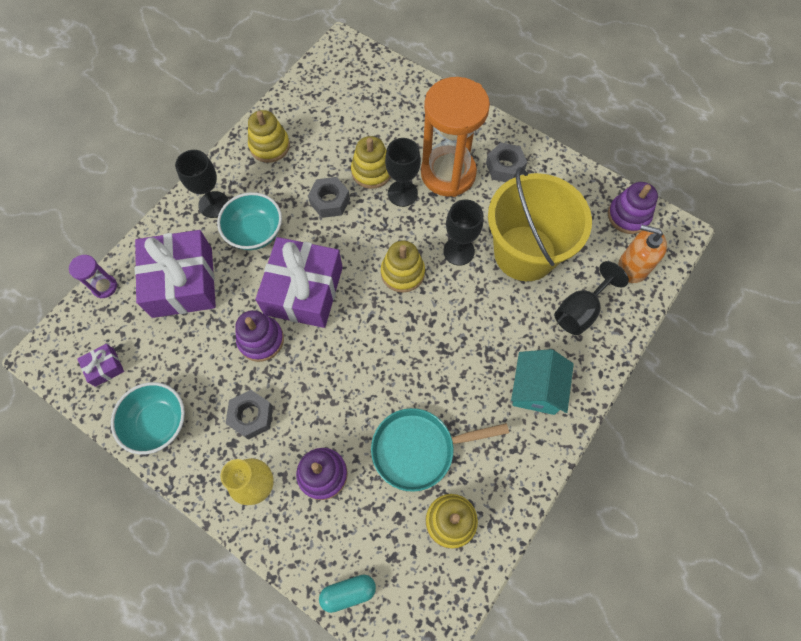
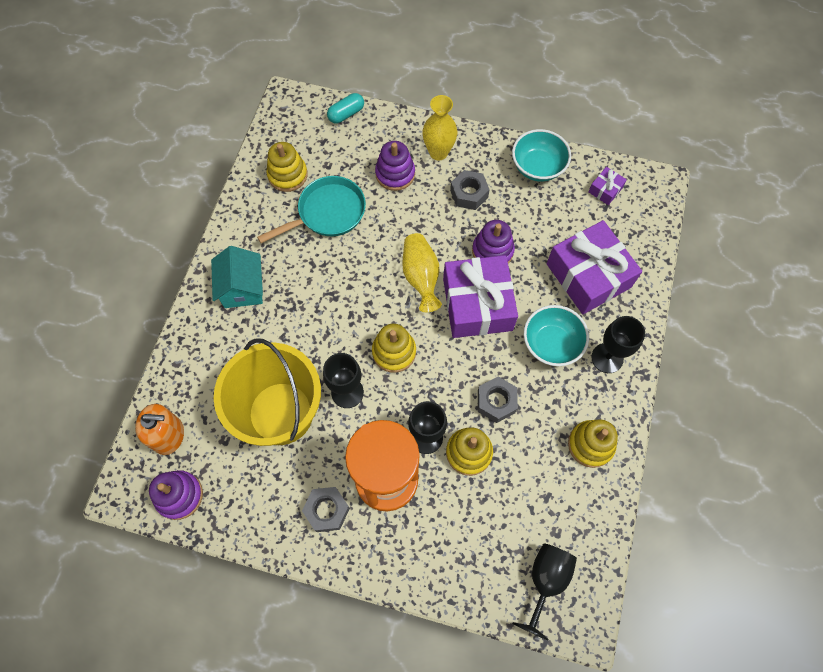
camera: 160 degrees right, 0 degrees up
purple hourglass [69,255,117,298] -> none
black goblet [554,261,629,335] -> black goblet moved to [513,544,577,641]
none -> yellow vase [402,233,442,312]

